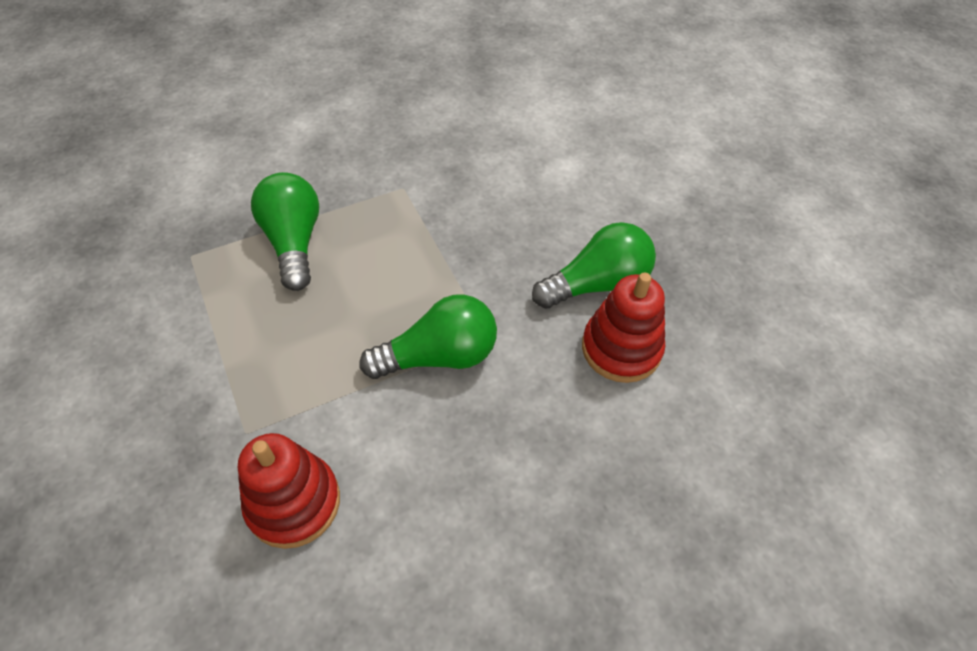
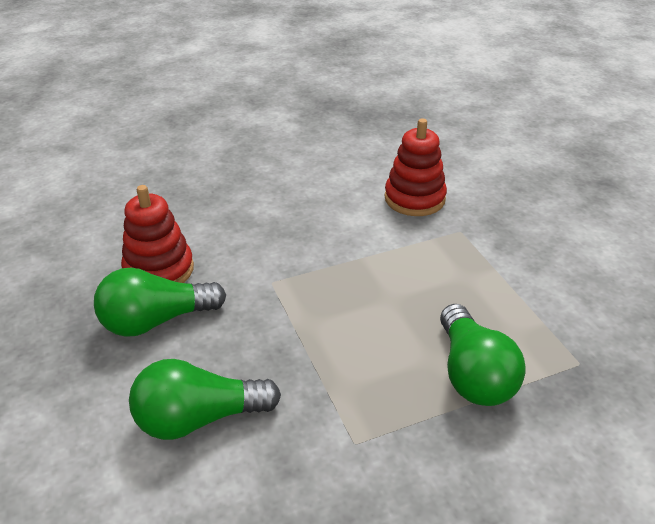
camera: 175 degrees left, 15 degrees down
green light bulb [360,294,497,379] -> green light bulb moved to [129,359,281,440]

